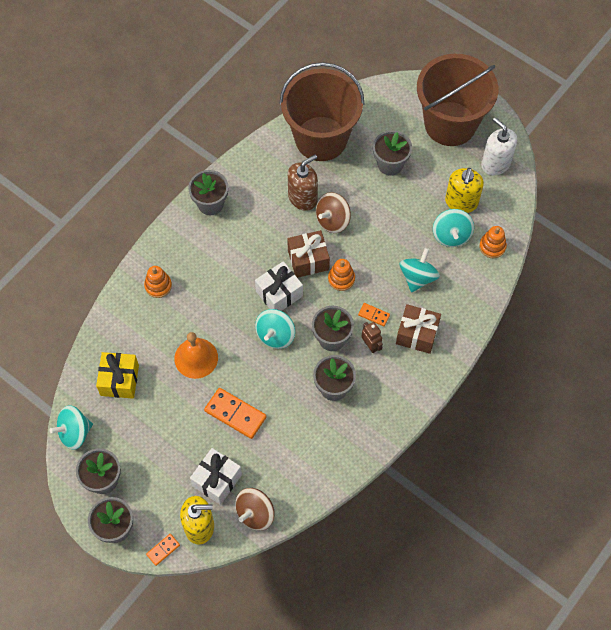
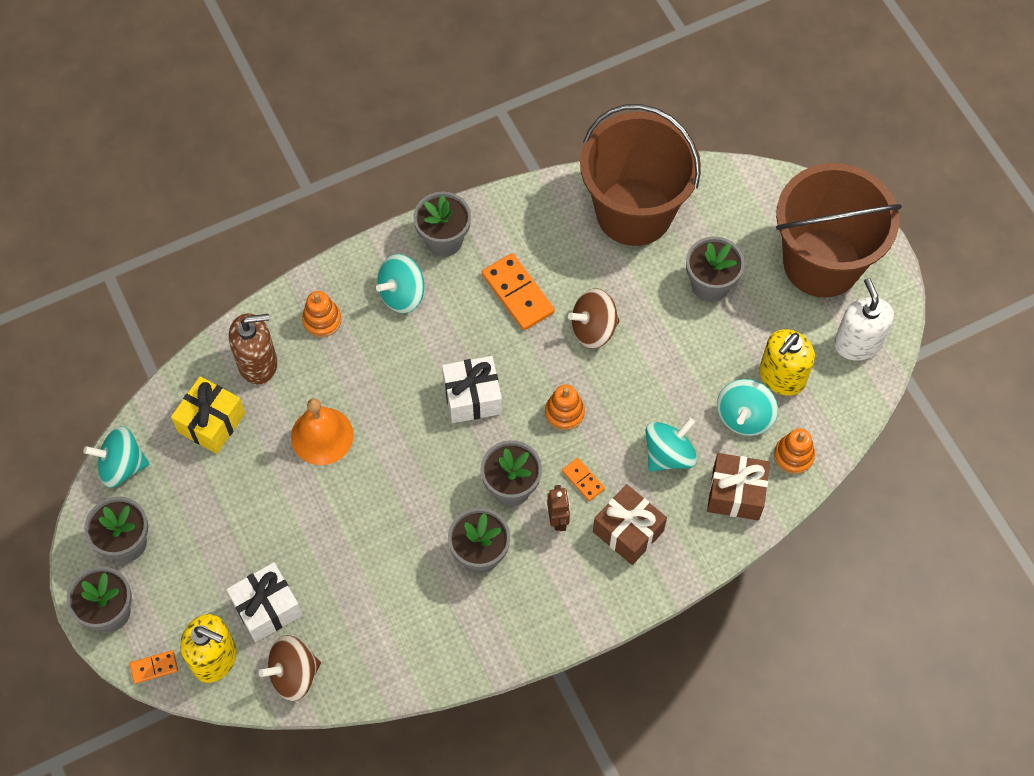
camera: 25 degrees right, 0 degrees up
orange domino [204,388,267,439] -> orange domino moved to [482,253,555,330]
turquoise spinning top [255,309,295,349] -> turquoise spinning top moved to [376,254,424,313]
brown gift [287,230,330,278] -> brown gift moved to [707,453,770,521]
brown soap dispenser [288,155,318,211] -> brown soap dispenser moved to [229,313,277,384]

